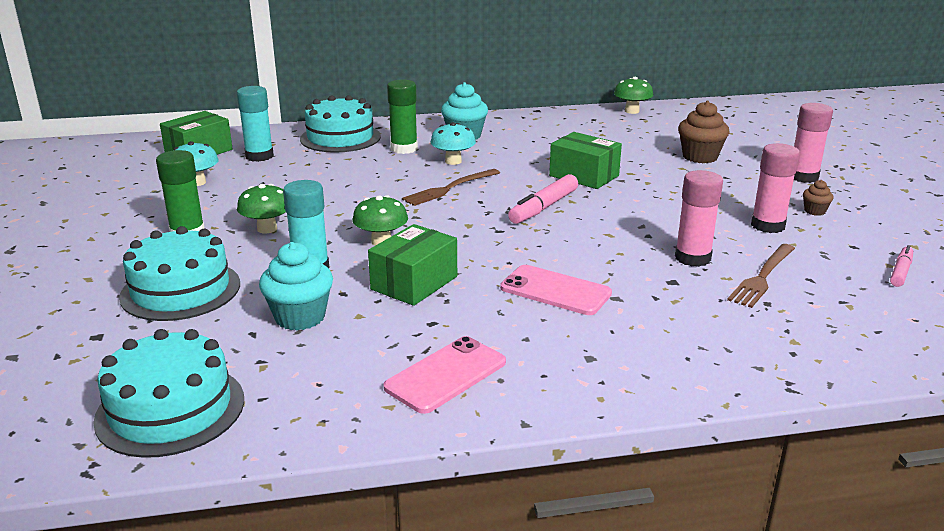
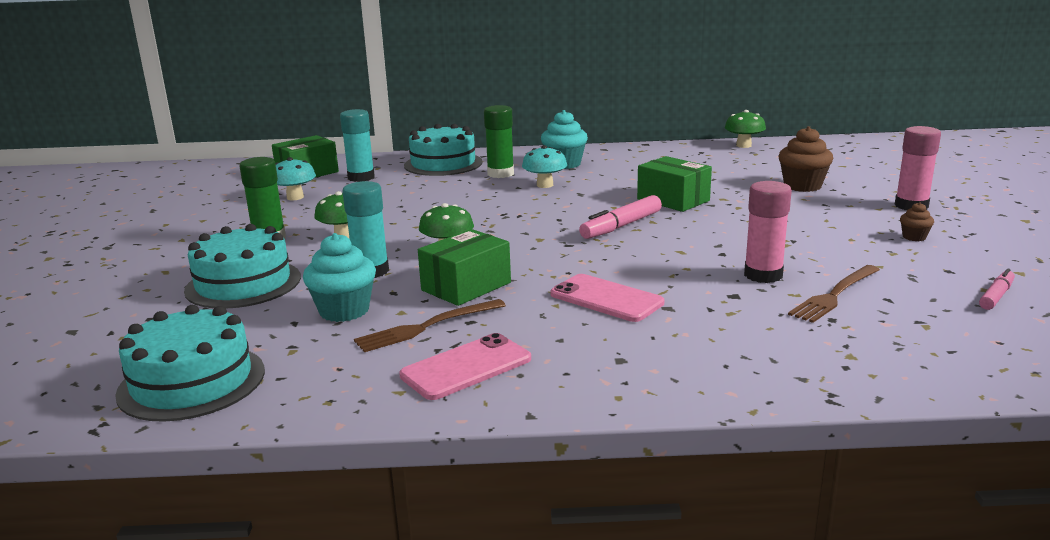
camera: 10 degrees right, 5 degrees down
brown fork [402,169,500,206] -> brown fork moved to [354,299,506,352]
pink glue stick [751,143,800,233] -> none

